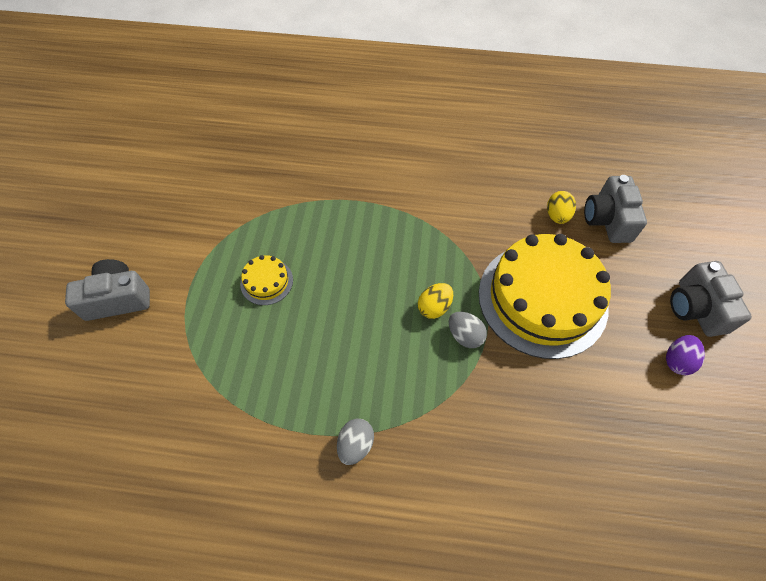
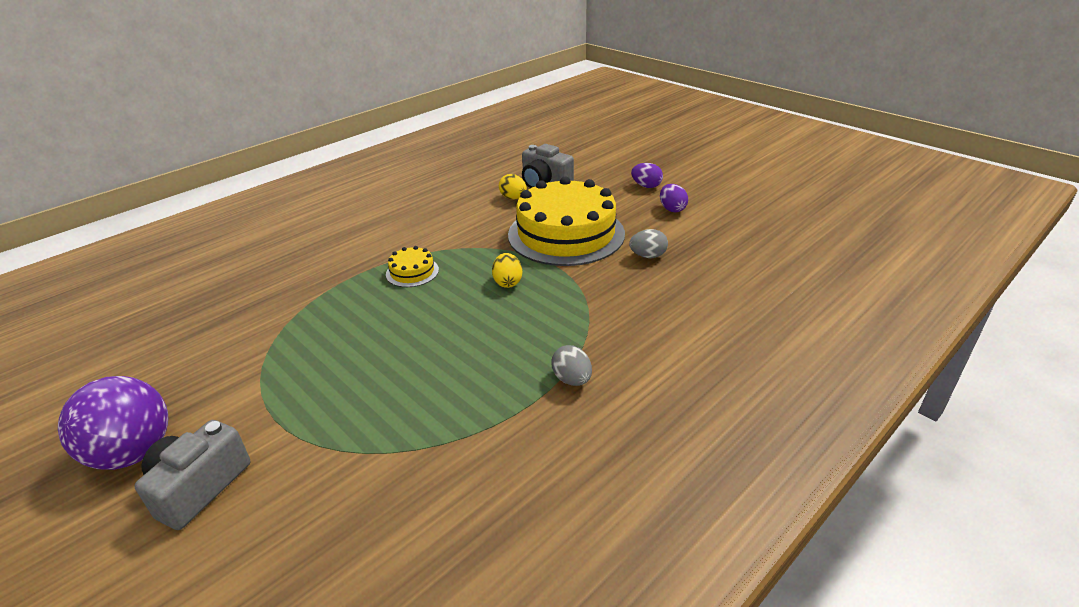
camera: 50 degrees left, 25 degrees down
yellow cake [240,255,293,305] -> yellow cake moved to [386,246,439,287]
grey egg [449,312,487,348] -> grey egg moved to [629,229,668,258]
grey camera [670,261,752,337] -> purple egg [631,163,663,188]
none -> purple ball [58,376,168,470]

